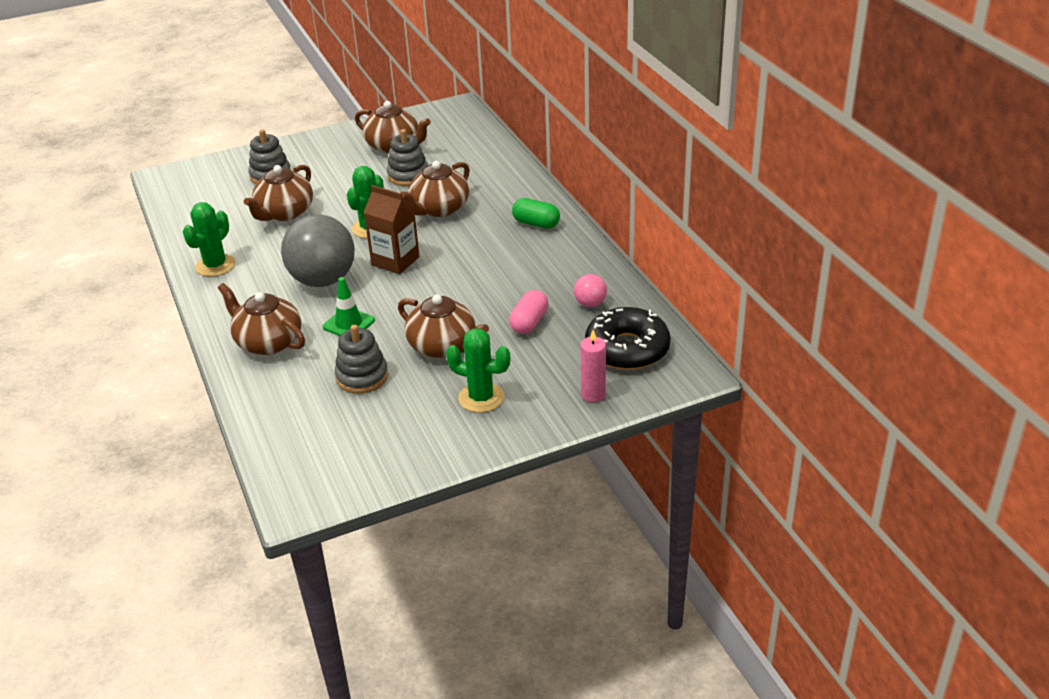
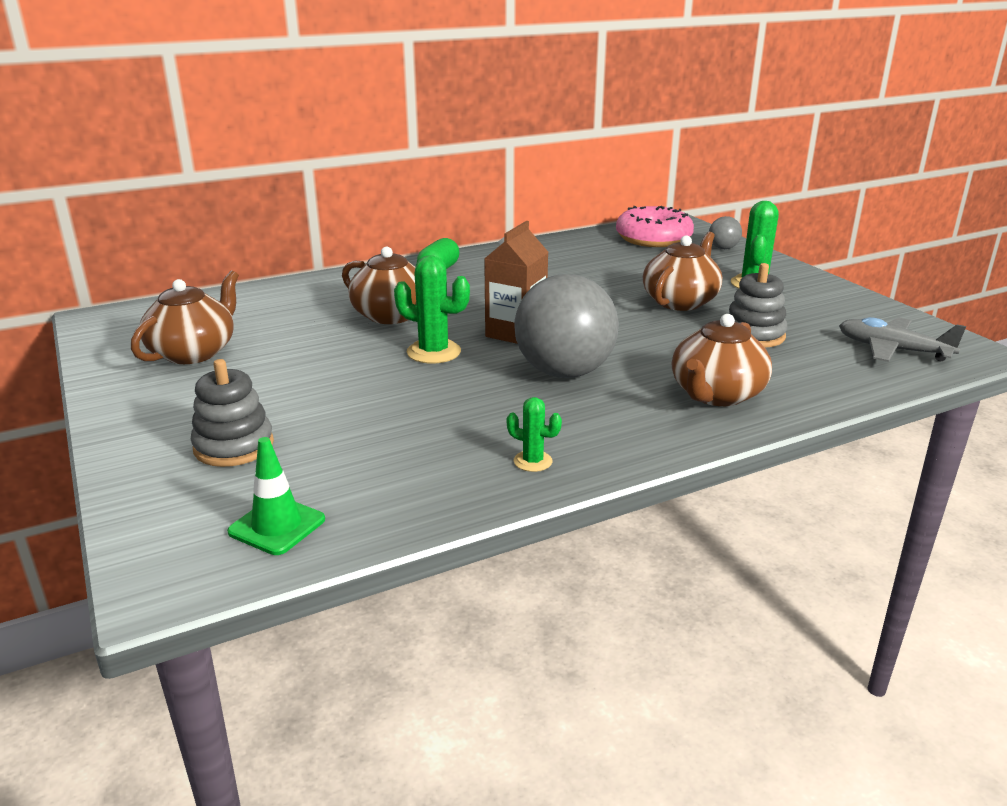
camera: 95 degrees left, 10 degrees down
green cactus [183,202,235,277] -> green cactus [507,397,562,472], size x0.57
brown teapot [244,165,313,221] -> none
green traffic cone [323,277,375,336] -> green traffic cone moved to [227,437,325,555]
grey stacking toy [387,129,428,186] -> none
pink capsule [509,290,548,334] -> none
pink ball [574,274,607,307] -> none
pink candle [580,330,606,402] -> grey ball [709,216,742,249]
black donut [585,307,671,370] -> pink donut [616,206,694,247]
none -> grey plane [839,317,966,362]

